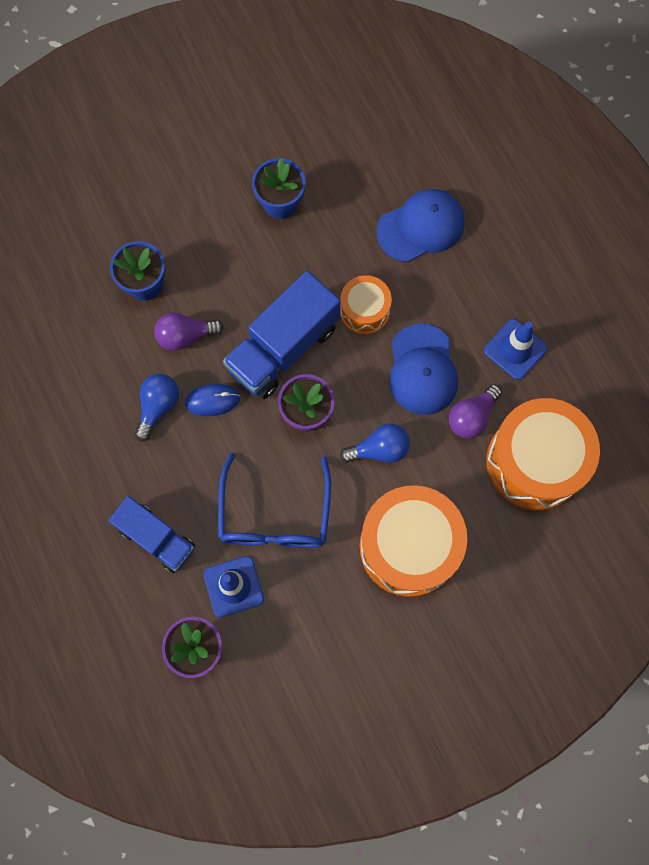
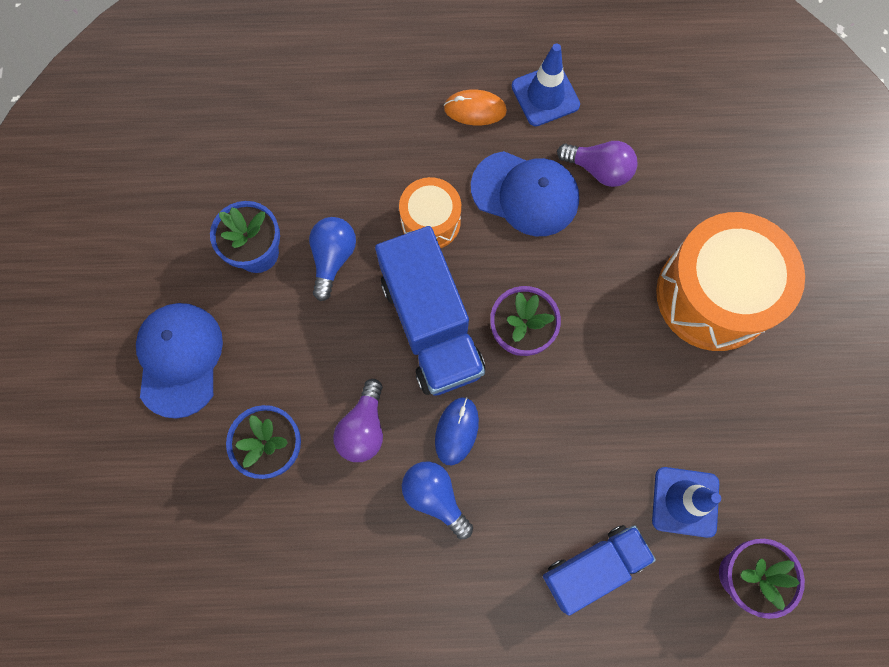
camera: 65 degrees left, 0 degrees up
blue glasses [218,453,331,548] -> none
blue light bulb [340,423,410,463] -> blue light bulb moved to [309,217,356,301]
blue cap [376,189,464,262] -> blue cap moved to [136,303,223,419]
purple light bulb [449,384,502,439] -> purple light bulb turned 45 degrees counterclockwise [557,141,638,187]
orange drum [486,398,600,510] -> none
none -> orange mouse [444,90,507,125]

